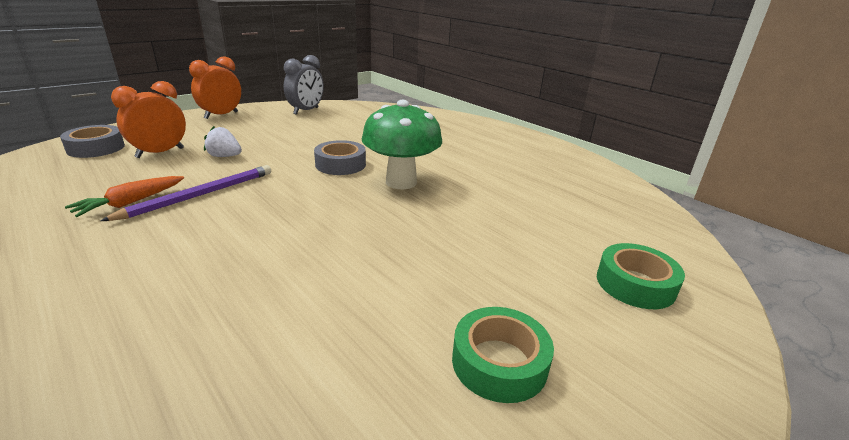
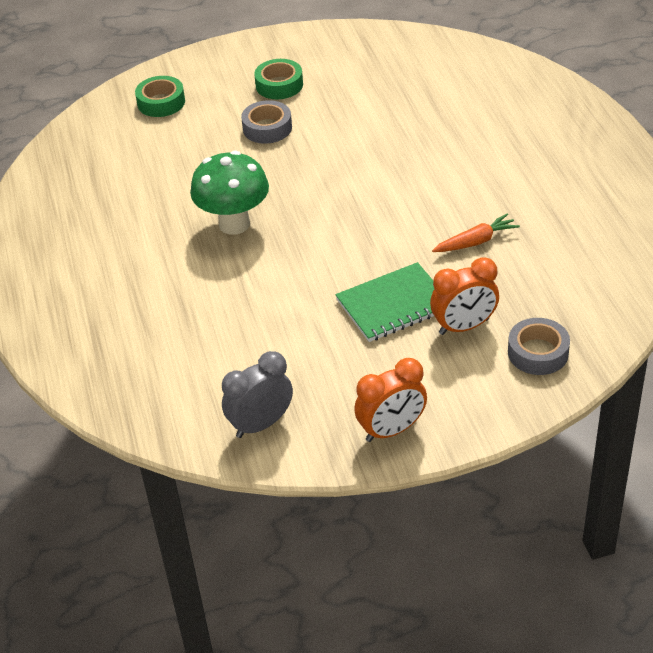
camera: 150 degrees left, 15 degrees up
purple pencil [100,165,271,221] -> none
white strawberry [204,126,242,157] -> green notebook [335,262,434,342]
grey tape [314,140,366,175] -> grey tape moved to [241,100,292,144]

